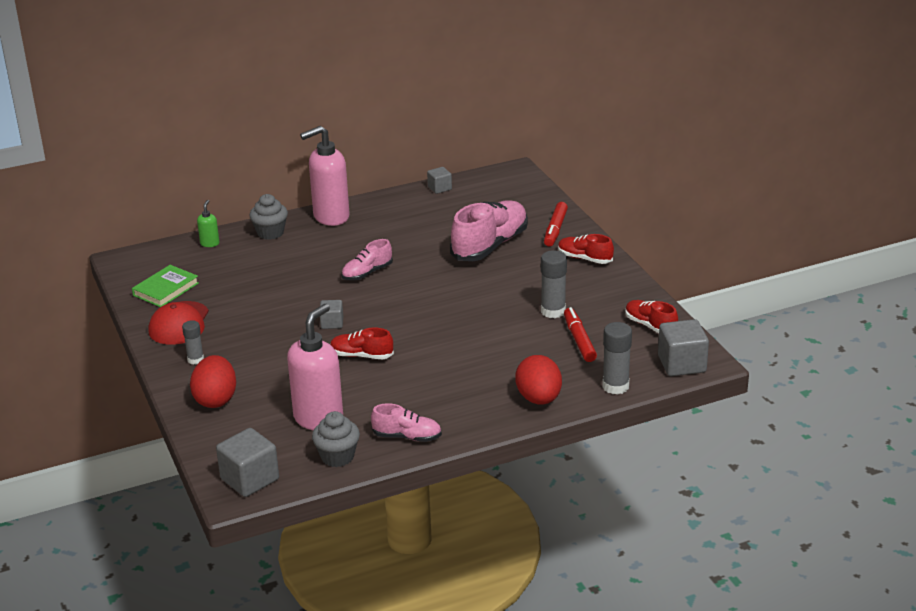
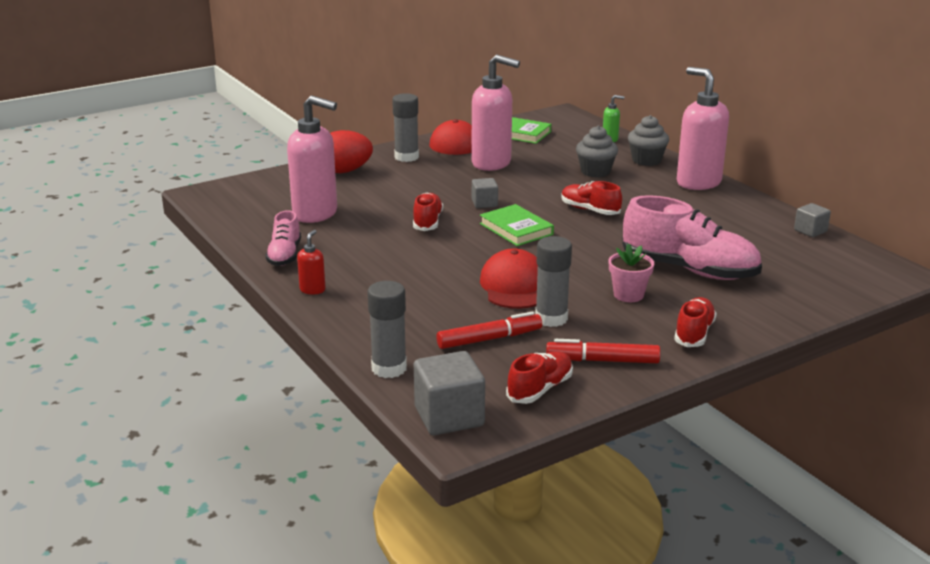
camera: 80 degrees right, 5 degrees down
grey glue stick [182,320,204,365] -> grey glue stick [392,93,419,162], size x1.58
grey cube [216,428,279,497] -> none
grey cupcake [312,411,360,467] -> grey cupcake moved to [576,125,618,178]
pink shoe [341,239,393,280] -> red shoe [561,181,622,215]
red egg [515,355,562,405] -> none
red marker [544,202,568,247] -> red marker moved to [546,339,660,363]
none -> red soap dispenser [297,230,326,294]
none -> pink soap dispenser [472,55,520,171]
none -> green book [480,204,554,246]
none -> red cap [480,249,538,309]
none -> pink flower pot [609,243,654,302]

